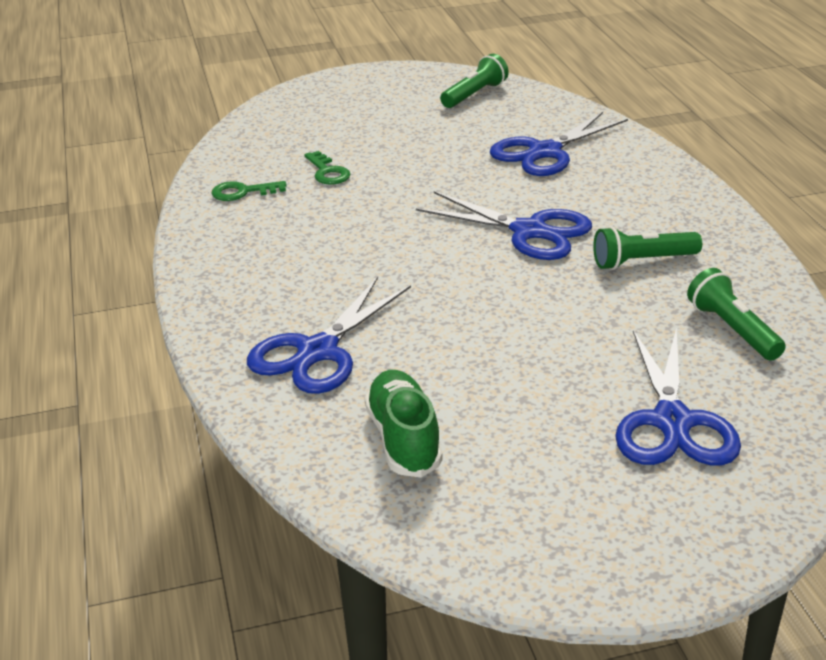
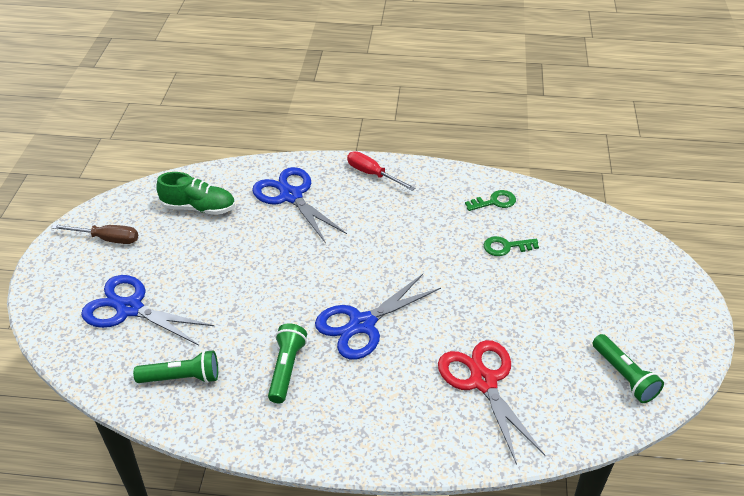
camera: 110 degrees right, 10 degrees up
green key [211,181,287,201] -> green key turned 60 degrees clockwise [465,190,516,211]
blue scissors [490,112,628,176] -> red scissors [438,340,545,465]
none -> brown screwdriver [52,224,138,244]
none -> red screwdriver [347,151,415,191]

